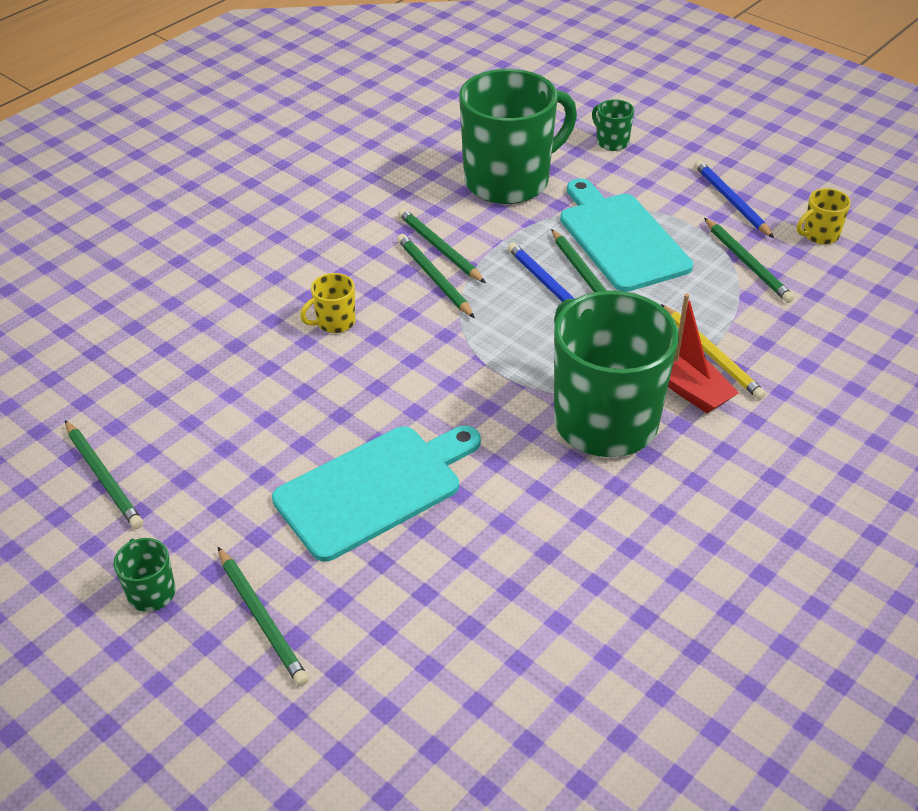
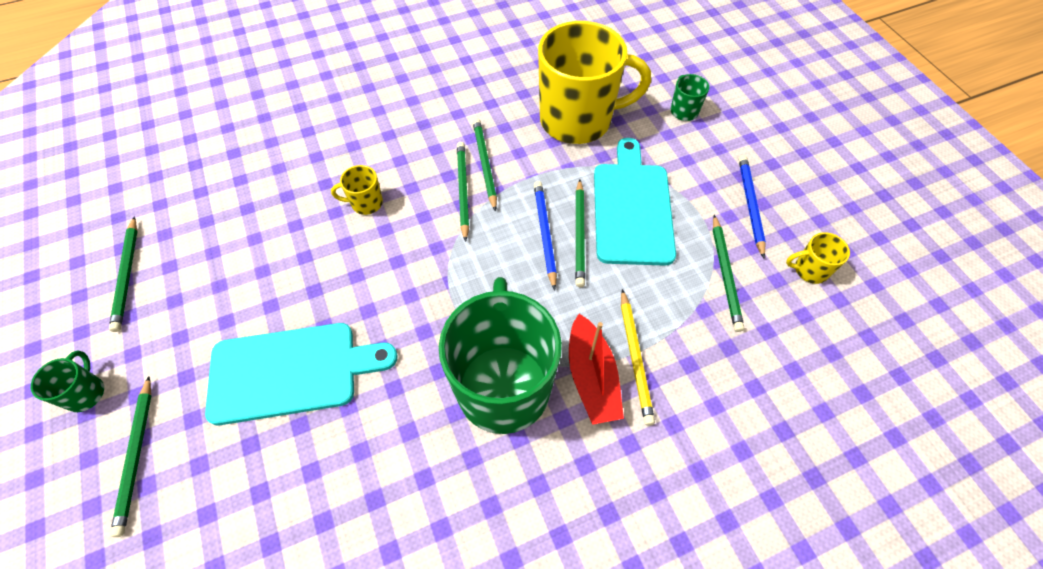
camera: 25 degrees right, 15 degrees up
green mug [459,69,577,204] -> yellow mug [538,21,651,144]

